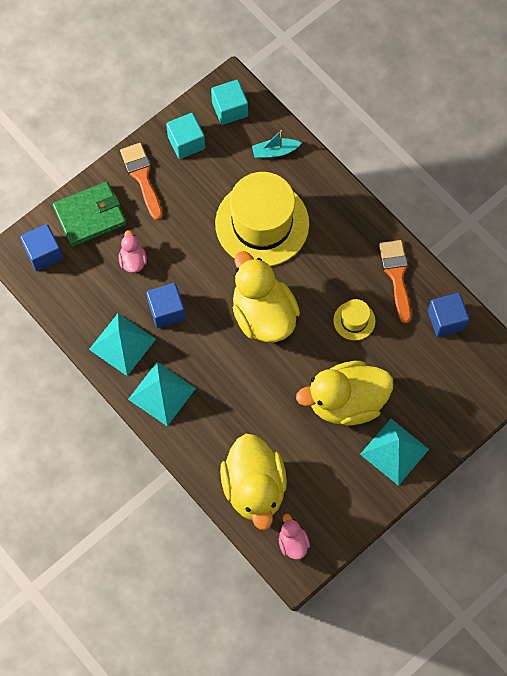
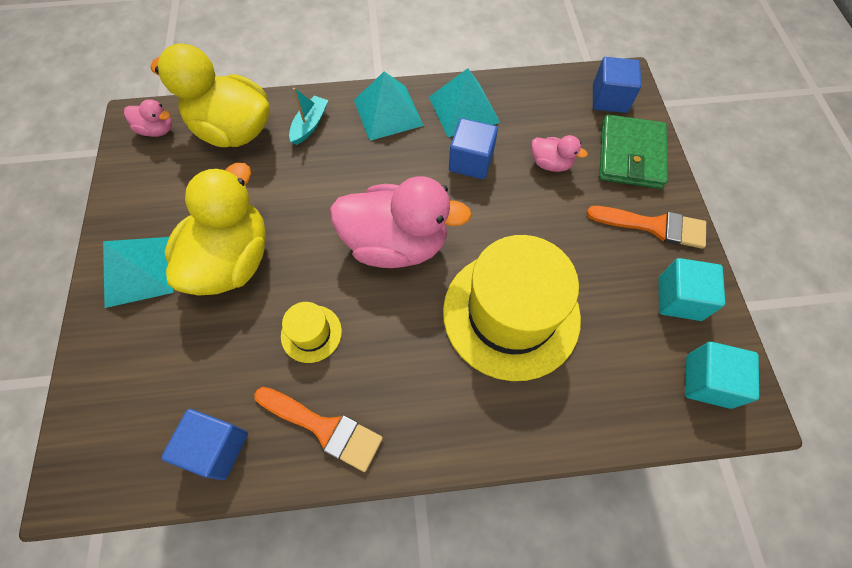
camera: 125 degrees right, 5 degrees down
yellow duck [233,251,300,342] -> pink duck [330,176,472,268]
turquoise boat [252,130,302,158] -> turquoise boat moved to [289,88,328,145]

